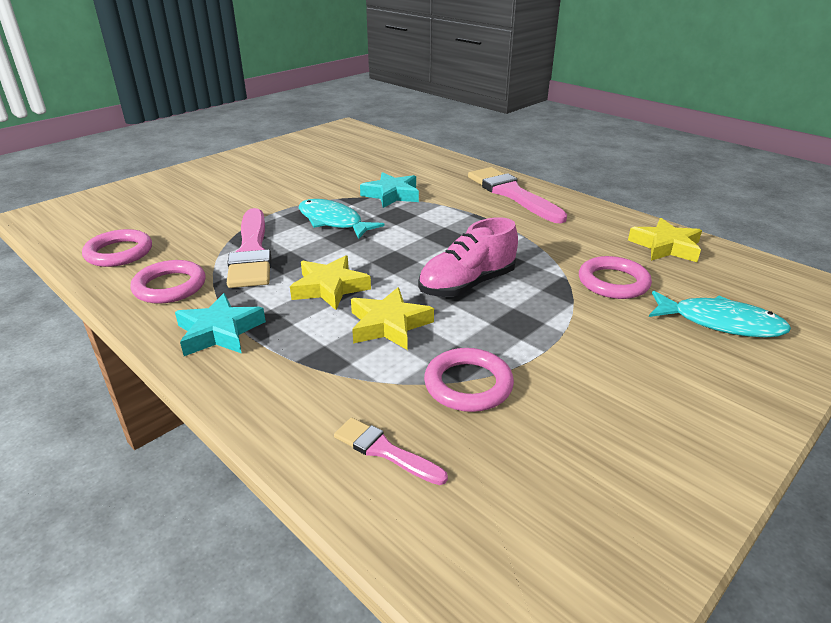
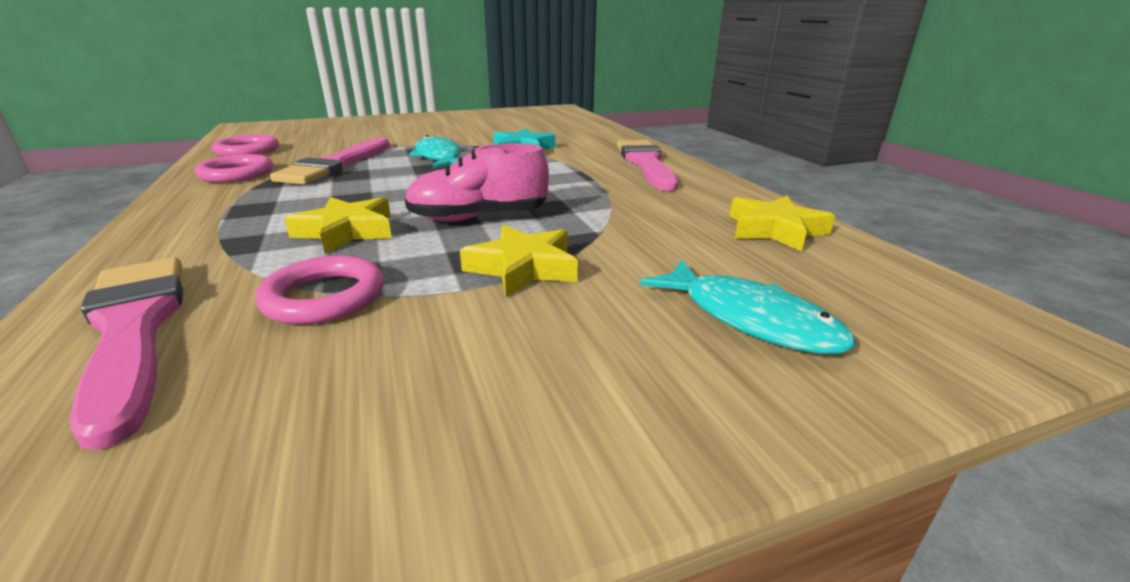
camera: 25 degrees right, 5 degrees down
turquoise star [175,293,266,356] -> none
yellow star [290,255,371,310] -> yellow star moved to [460,225,578,297]
pink brush [334,418,448,485] -> pink brush [70,257,183,450], size x1.96
pink ring [579,256,652,299] -> none

